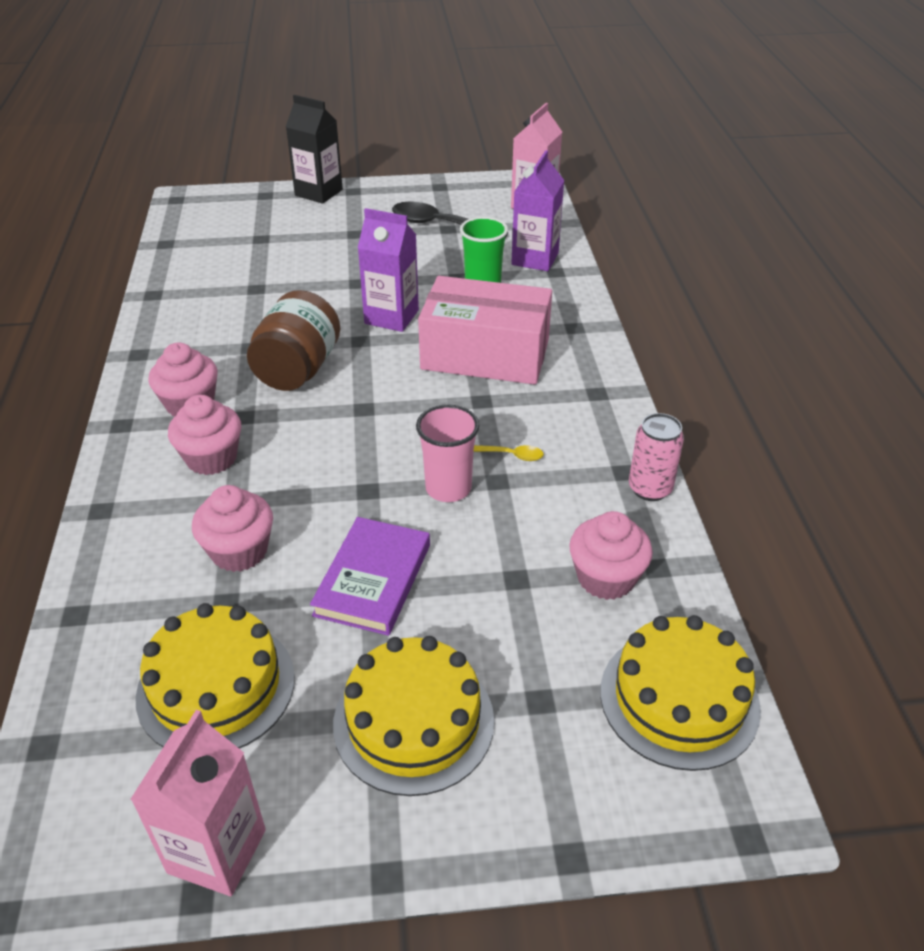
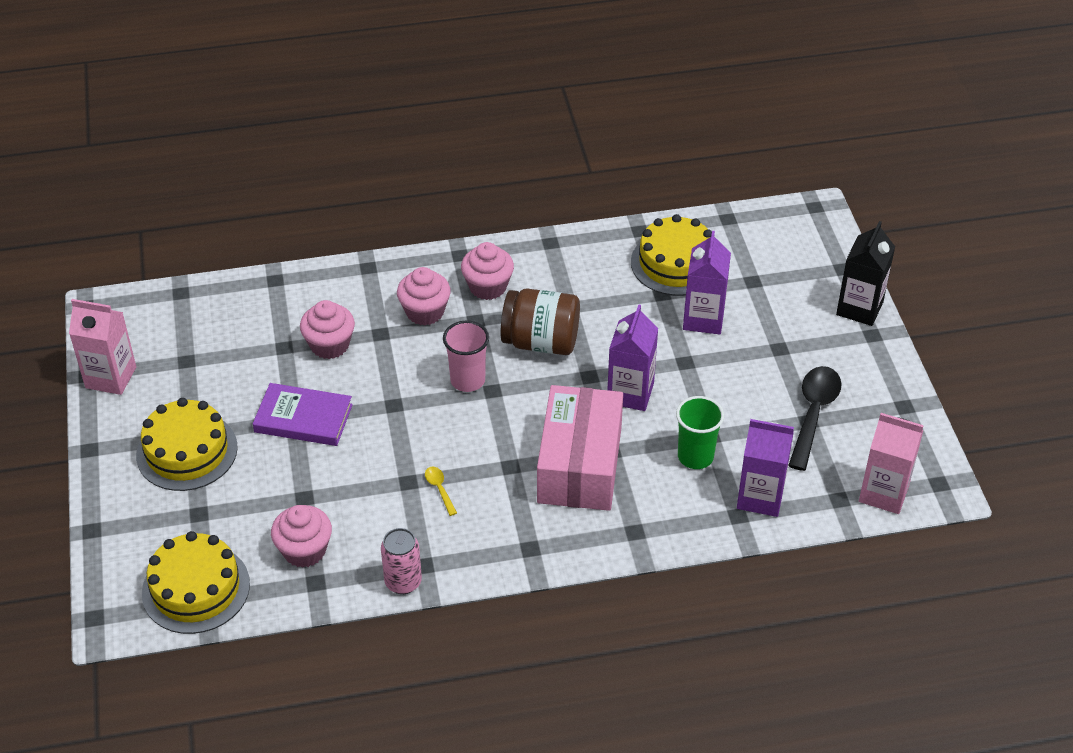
camera: 85 degrees right, 5 degrees up
yellow cake [135,603,295,749] -> yellow cake moved to [631,214,712,296]
pink cup [416,405,479,502] -> pink cup moved to [443,321,489,392]
yellow spoon [474,445,544,461] -> yellow spoon turned 150 degrees clockwise [425,466,457,516]
none -> purple carton [683,231,731,334]

